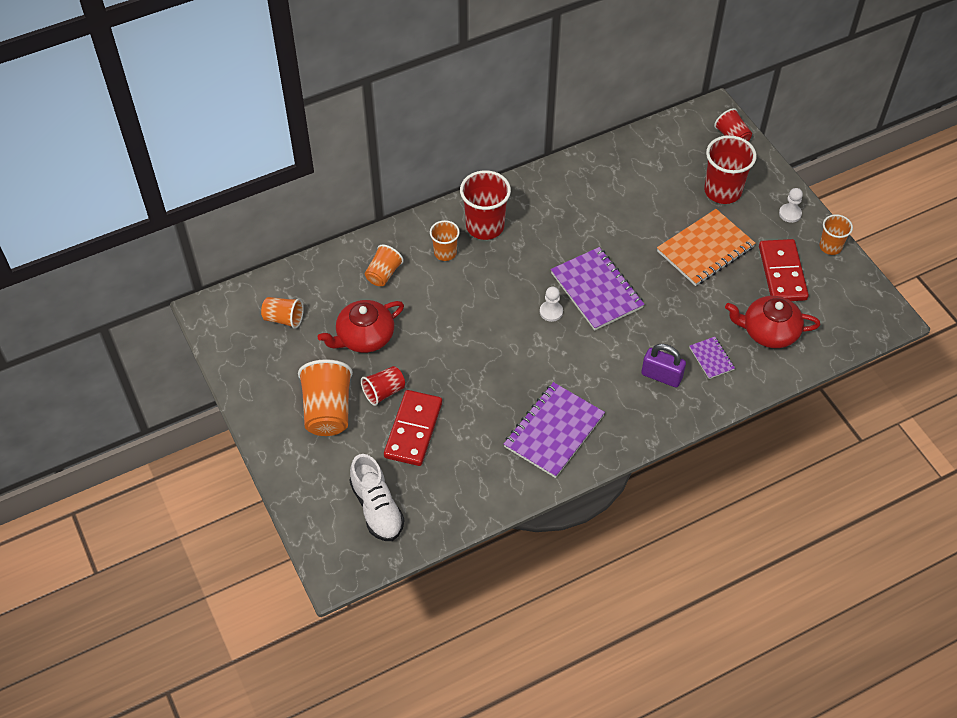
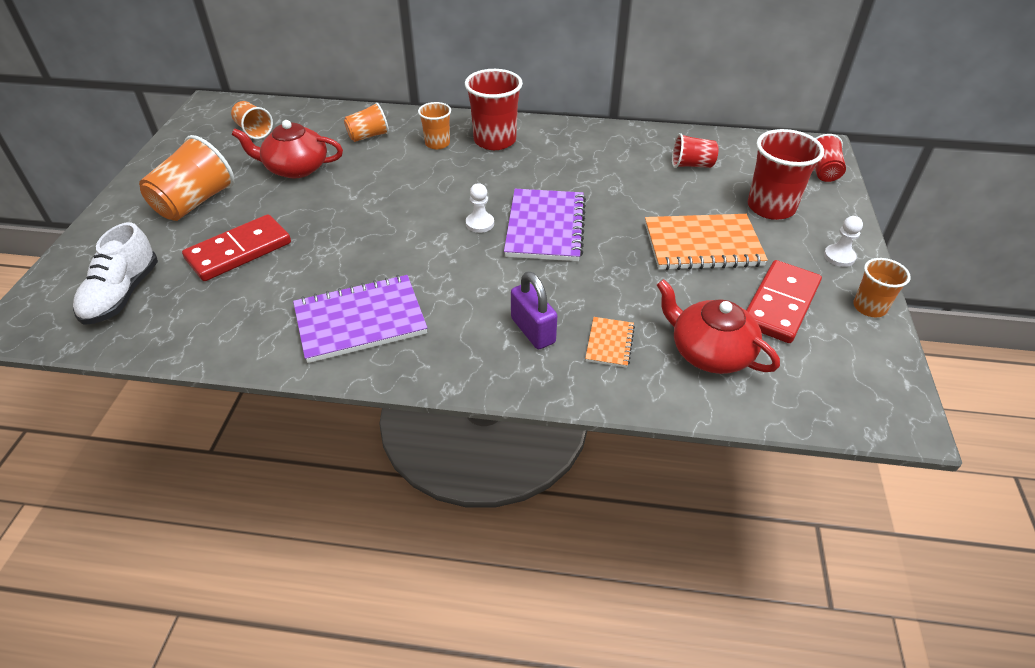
camera: 35 degrees right, 10 degrees down
red cup [361,366,405,406] -> red cup moved to [672,133,718,168]
purple notebook [689,337,735,379] -> orange notebook [585,317,635,368]

